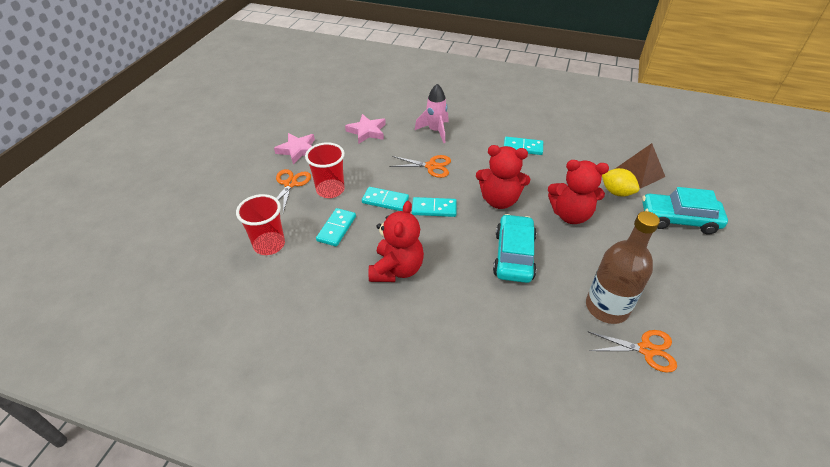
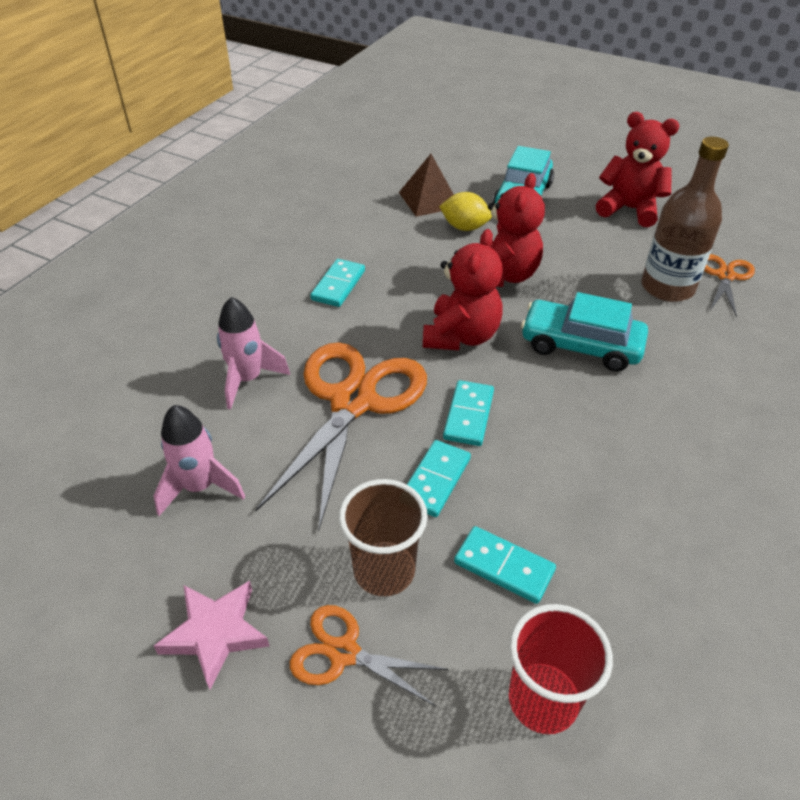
camera: 80 degrees left, 0 degrees up
red cup [305,142,345,198] -> brown cup [339,479,428,596]
pink star [345,114,386,144] -> pink rocket [154,405,245,516]
red teddy bear [369,201,424,282] -> red teddy bear moved to [596,112,680,227]
orange scissors [390,155,451,178] -> orange scissors [256,342,427,531], size x1.99
yellow lemon [602,168,639,197] -> yellow lemon turned 60 degrees clockwise [439,192,492,231]

